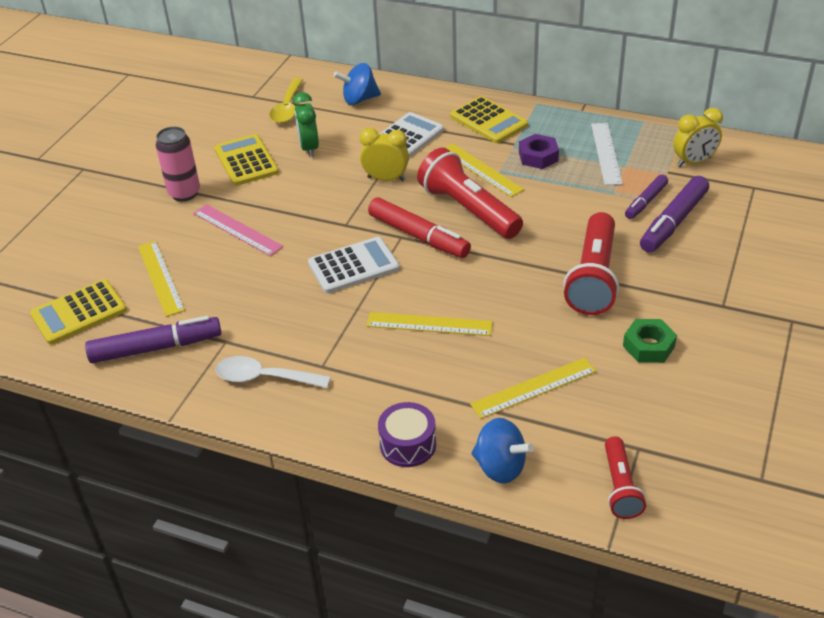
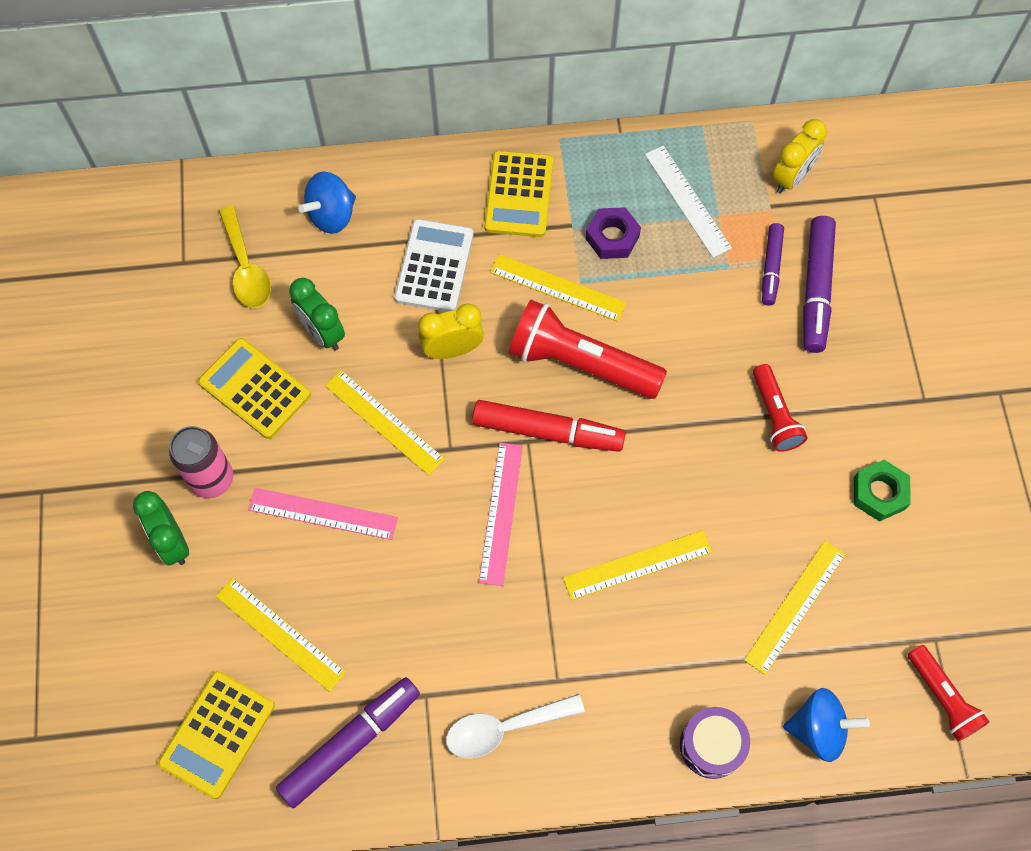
camera: 30 degrees left, 25 degrees up
white calculator [308,237,400,293] -> pink ruler [479,443,523,586]
yellow calculator [450,96,528,143] -> yellow calculator turned 75 degrees clockwise [484,151,553,237]
red flashlight [563,212,619,315] -> red flashlight [753,364,808,452], size x0.57
none -> green clock [133,491,189,565]
none -> yellow ruler [325,370,445,475]

